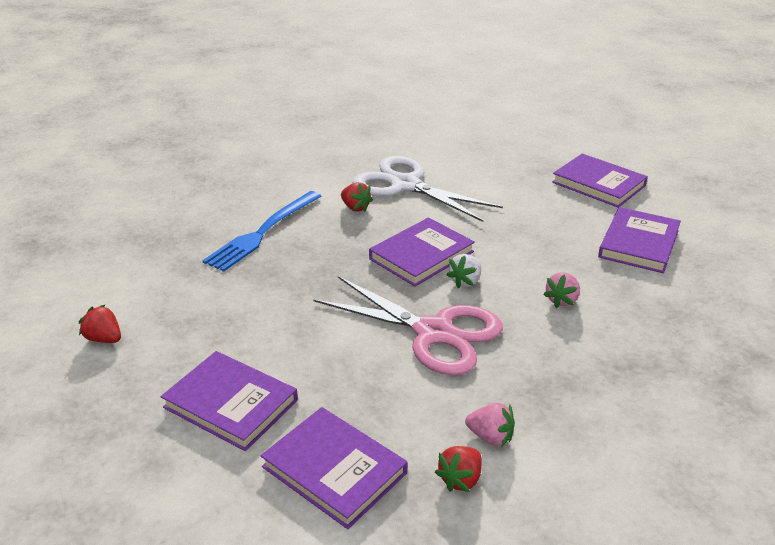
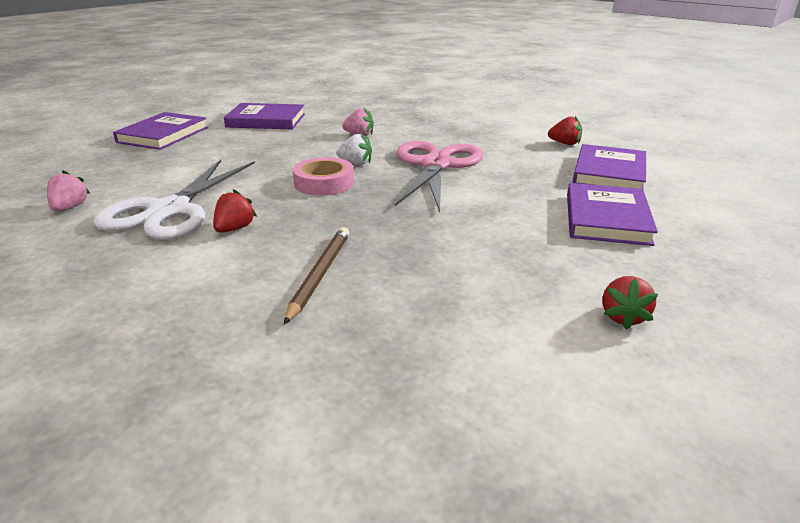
camera: 110 degrees left, 5 degrees down
blue fork [202,191,321,272] -> brown pencil [284,227,349,324]
purple book [369,217,475,287] -> pink tape [293,157,354,196]
pink strawberry [465,403,515,447] -> pink strawberry moved to [47,170,91,211]

